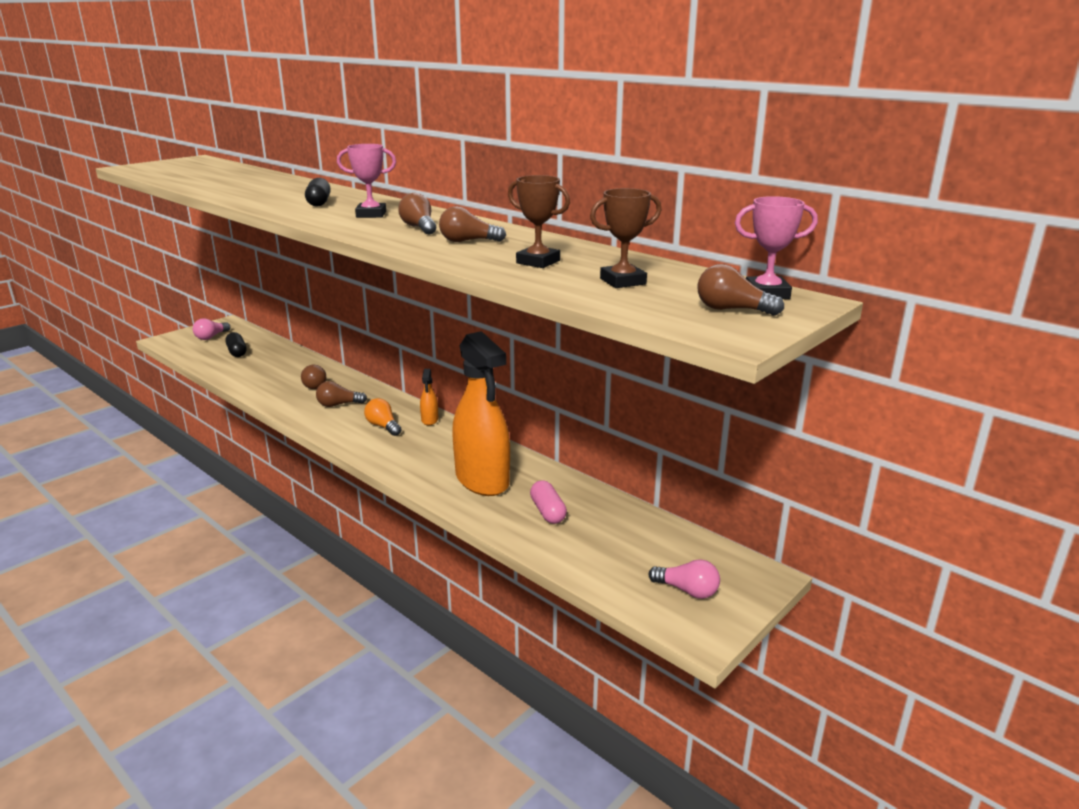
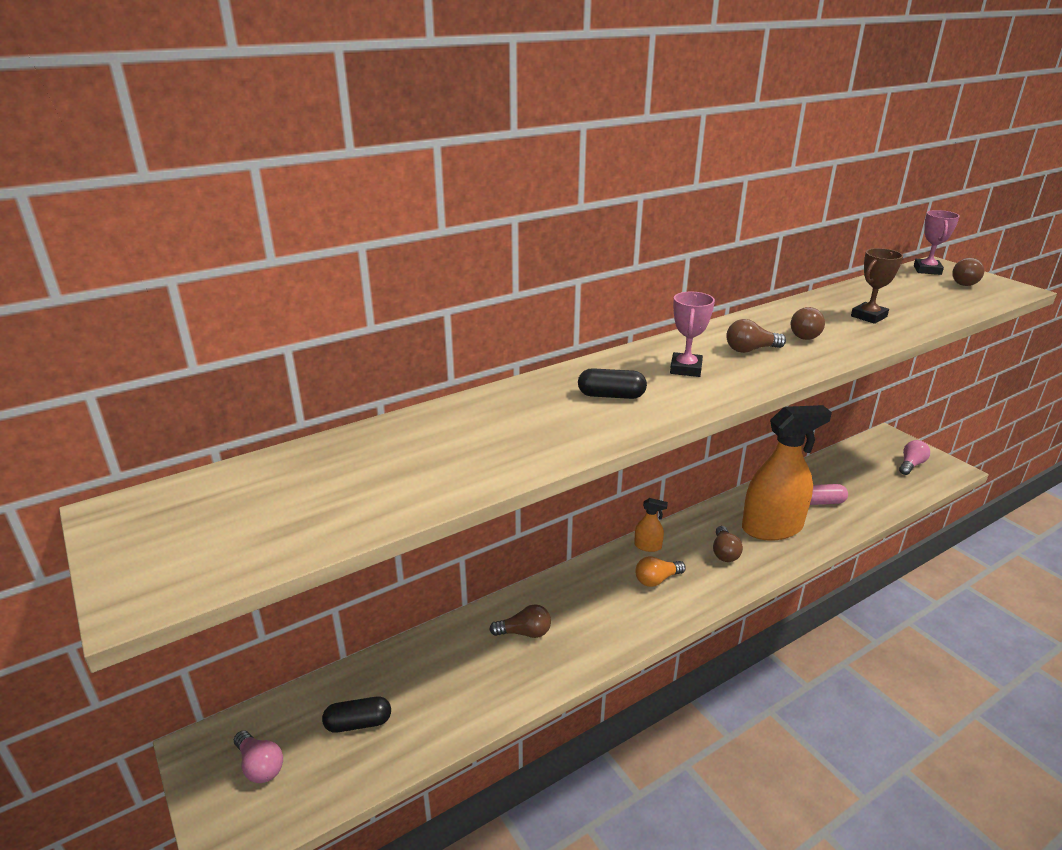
camera: 75 degrees left, 5 degrees up
brown light bulb [316,381,367,407] -> brown light bulb moved to [713,526,743,562]
brown trophy [590,188,661,288] -> none

